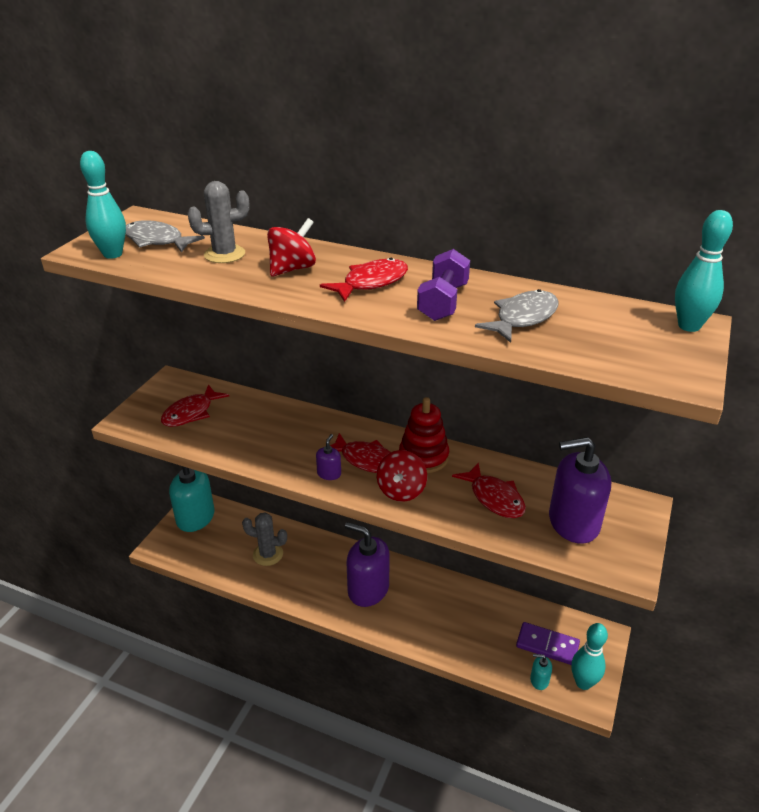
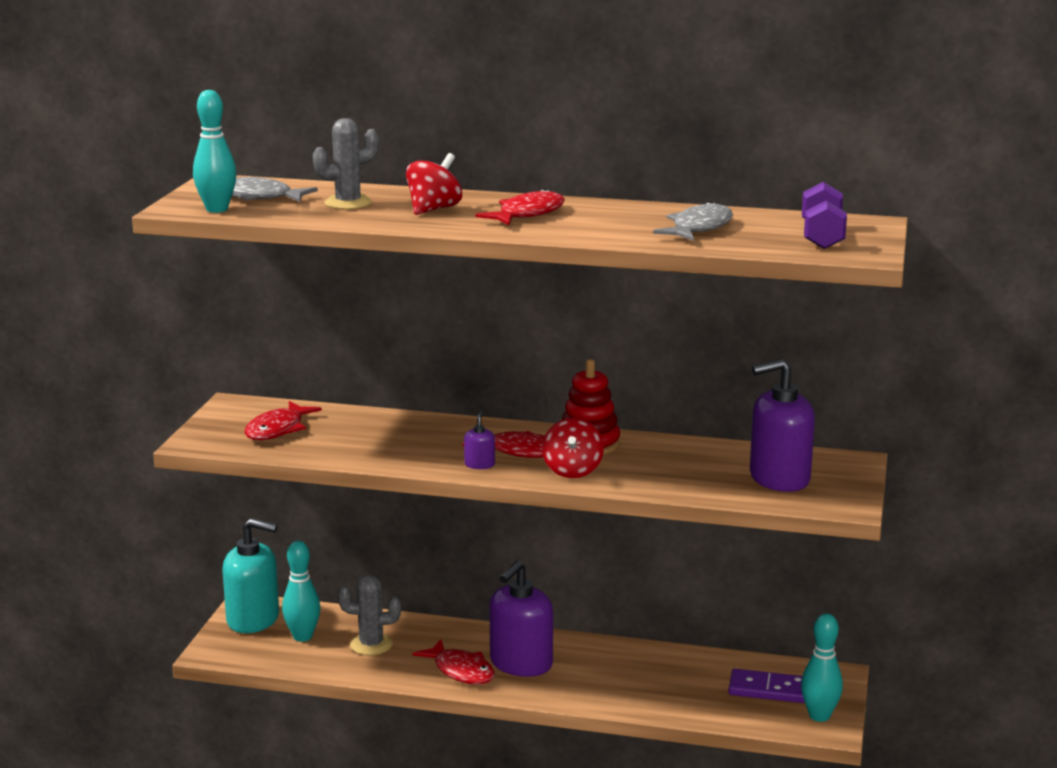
camera: 10 degrees left, 15 degrees down
purple soap dispenser [345,522,390,607] -> purple soap dispenser turned 75 degrees counterclockwise [489,560,553,677]
purple dumbbell [417,249,470,321] -> purple dumbbell moved to [802,182,847,249]
red fish [452,462,526,518] -> red fish moved to [412,640,495,685]
turquoise soap dispenser [530,654,552,690] -> none
turquoise bowling pin [675,210,733,332] -> turquoise bowling pin moved to [282,541,320,642]

